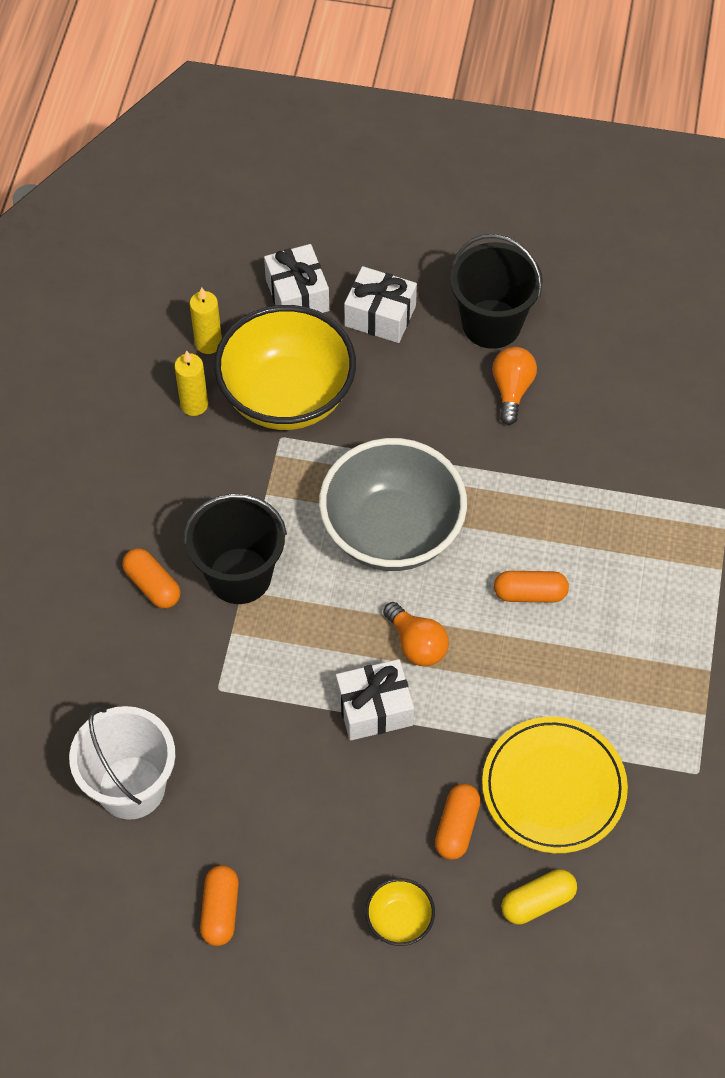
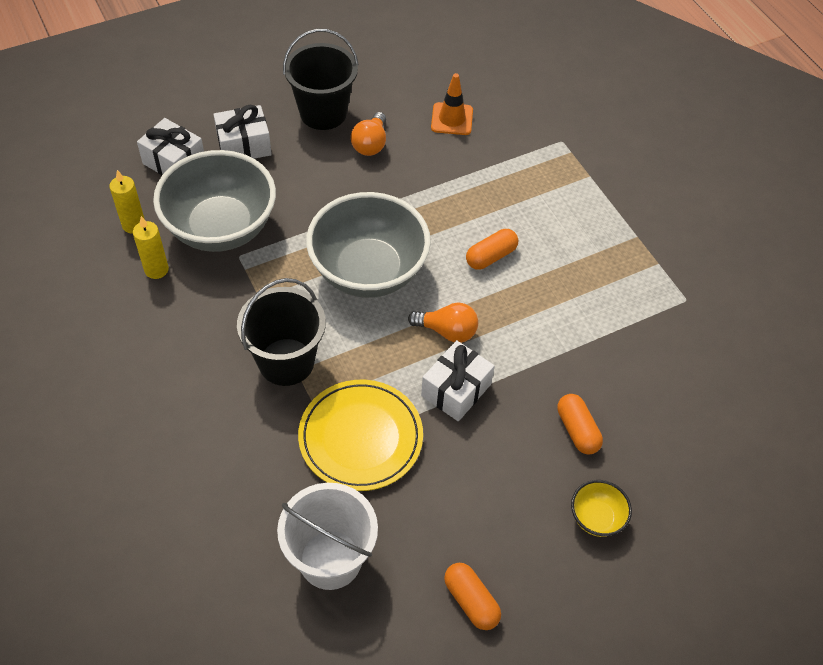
camera: 40 degrees left, 5 degrees down
orange capsule [122,548,180,609] -> none
yellow bowl [214,305,356,430] -> grey bowl [153,150,276,252]
yellow plate [482,717,628,853] -> yellow plate moved to [298,380,423,491]
orange light bulb [492,347,537,425] -> orange light bulb turned 135 degrees counterclockwise [351,112,386,156]
yellow capsule [502,869,577,924] -> none
none -> orange traffic cone [431,73,473,135]

